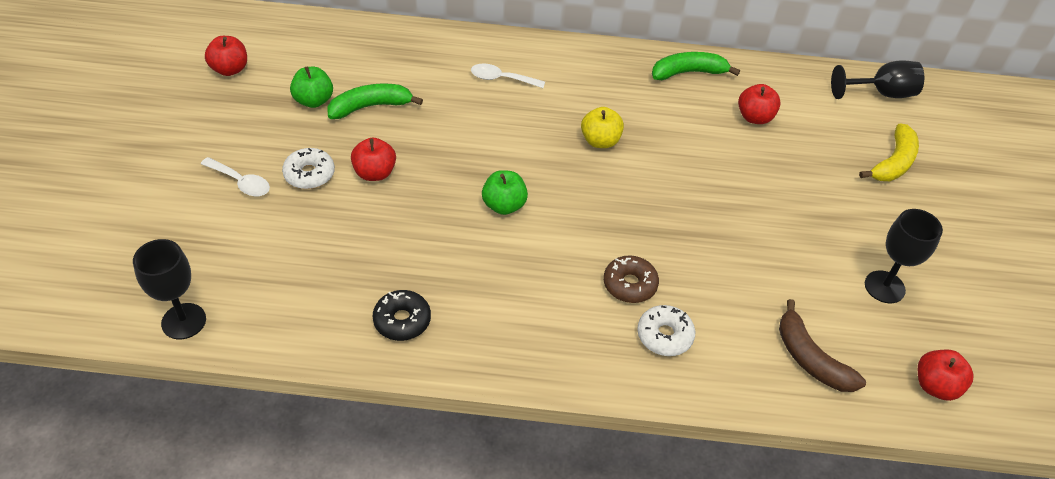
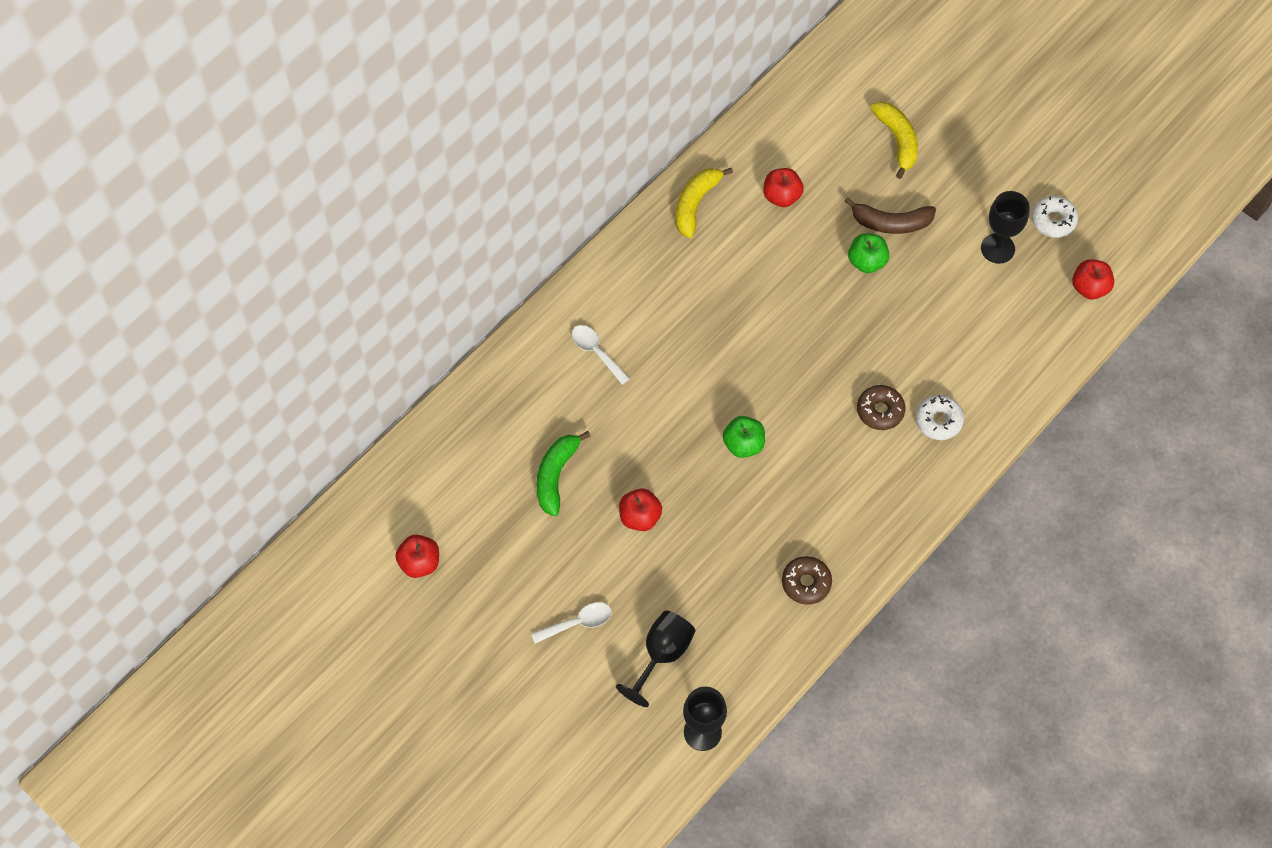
camera: 50 degrees left, 15 degrees up
white donut [282,148,335,189] -> white donut moved to [1032,196,1078,238]
green apple [290,66,333,108] -> green apple moved to [848,233,889,273]
black donut [372,290,431,341] -> brown donut [782,556,832,605]
white spoon [471,64,545,88] -> white spoon turned 90 degrees clockwise [571,325,630,385]
yellow apple [581,107,624,148] -> none
green banana [652,52,740,80] -> yellow banana [676,168,733,238]
brown banana [779,299,866,392] -> brown banana moved to [844,197,936,234]
black goblet [831,61,925,99] -> black goblet moved to [616,610,696,707]

